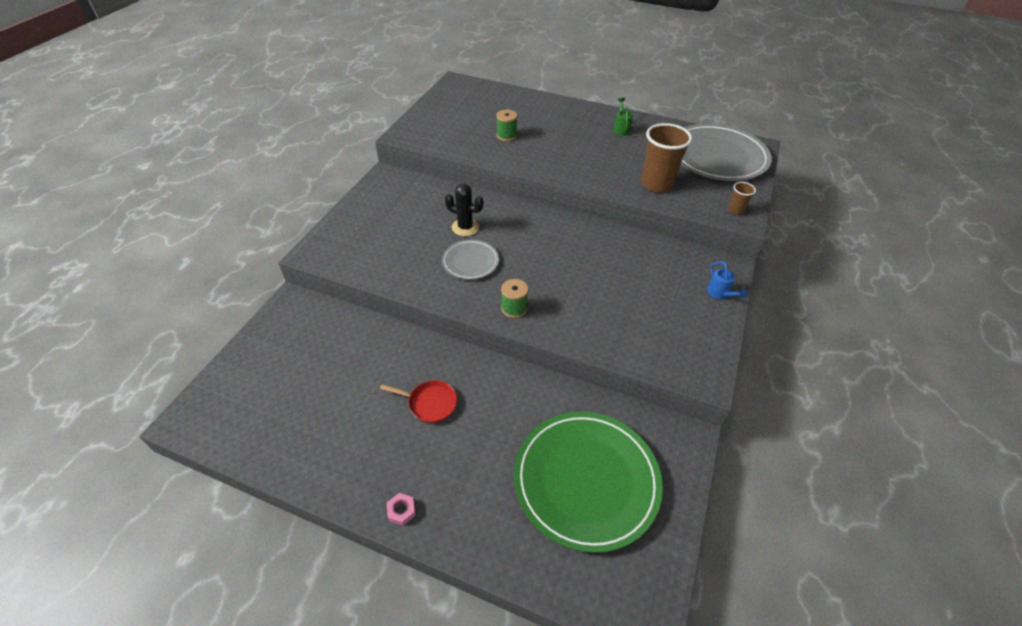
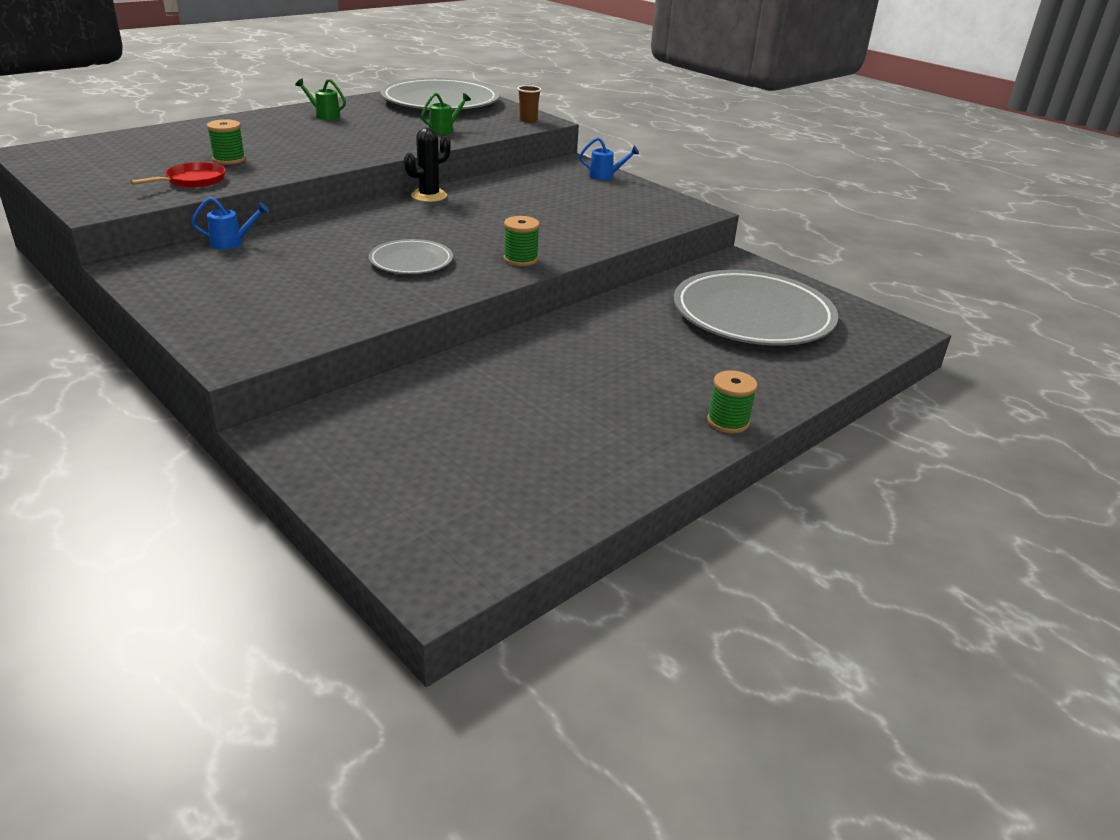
camera: 65 degrees left, 15 degrees down
red pan [380,380,457,423] -> red pan moved to [130,162,226,188]
pink nut [387,493,416,526] -> green spool [707,370,757,433]
black cactus [445,184,483,236] -> black cactus moved to [404,128,451,202]
green plate [514,412,663,553] -> grey plate [674,270,838,346]
brown cup [641,123,692,193] -> green watering can [421,93,471,135]
none -> blue watering can [191,197,269,249]

